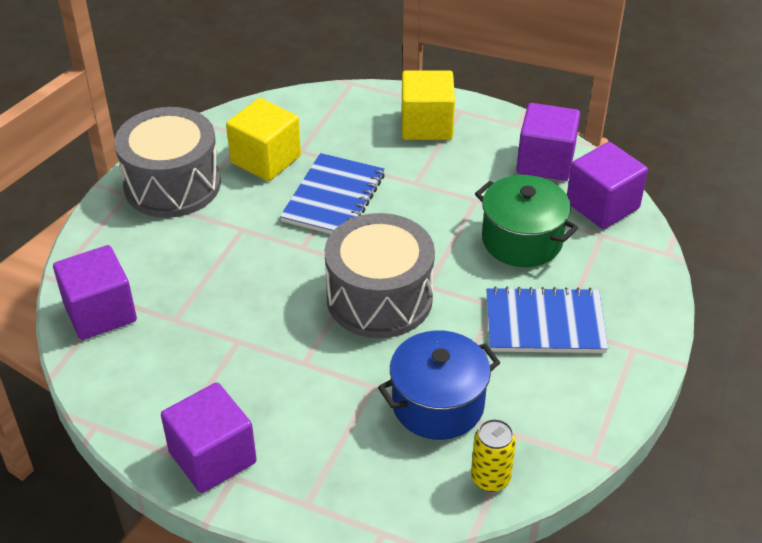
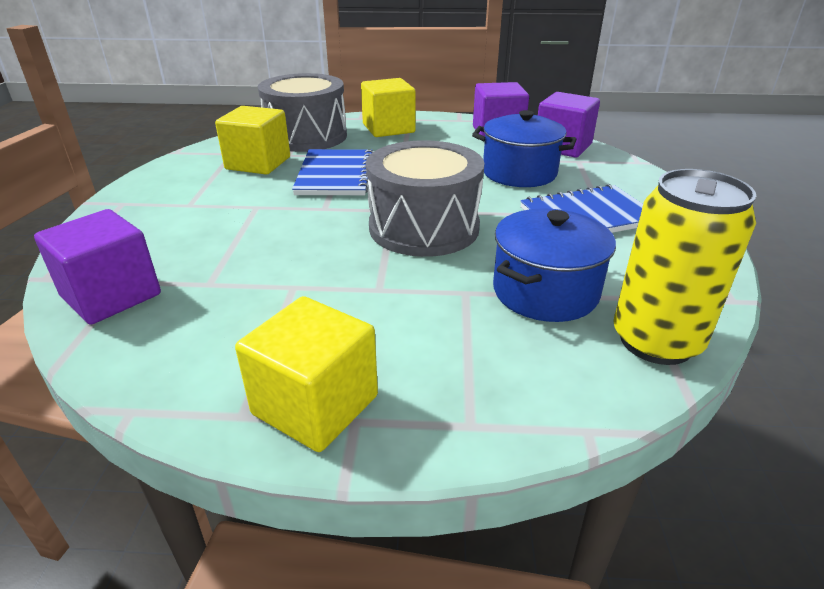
camera: 20 degrees left, 10 degrees down
grey drum [114,107,221,218] -> grey drum moved to [258,73,347,152]
purple cube [161,382,257,493] -> yellow cube [235,296,378,452]
yellow can [471,419,516,492] -> yellow can [613,169,756,365], size x1.83
green pot [475,175,578,267] -> blue pot [472,110,577,187]

